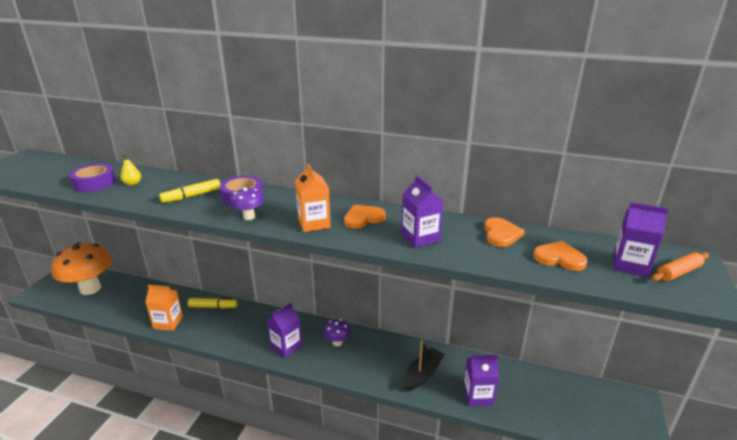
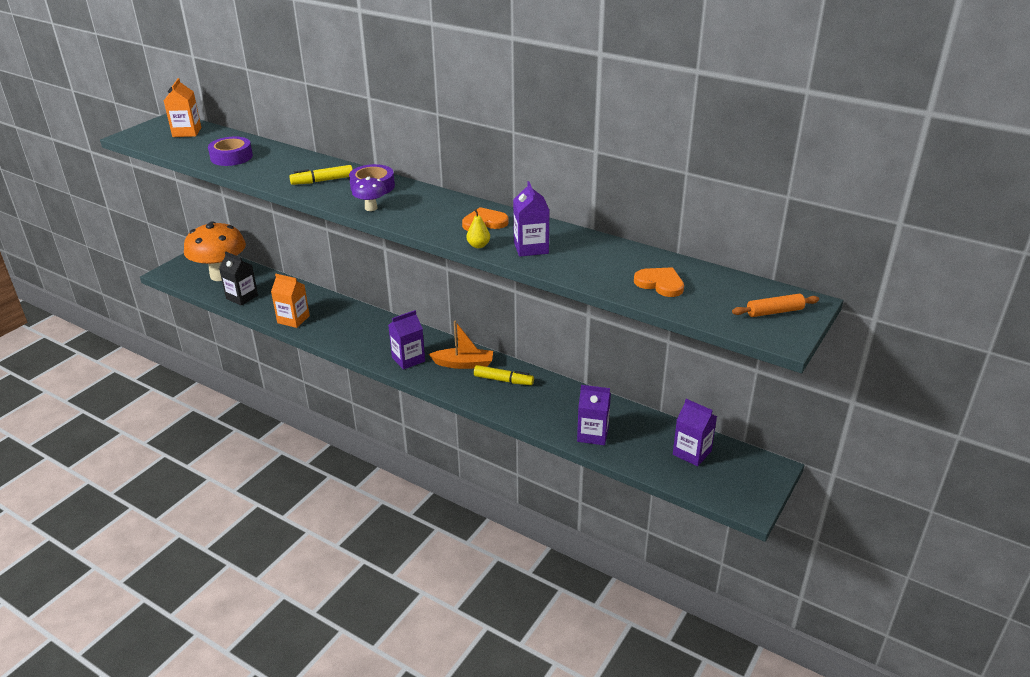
camera: 15 degrees right, 5 degrees up
yellow pear [121,154,141,186] -> yellow pear moved to [467,209,490,248]
yellow marker [188,298,238,308] -> yellow marker moved to [474,365,534,385]
orange carton [295,163,331,232] -> orange carton moved to [164,78,201,137]
purple mushroom [323,319,351,346] -> orange boat [429,321,493,369]
black boat [403,341,445,392] -> none
orange heart [484,217,525,247] -> none
purple carton [613,202,669,277] -> purple carton moved to [673,399,717,466]
none -> black carton [219,251,258,306]

